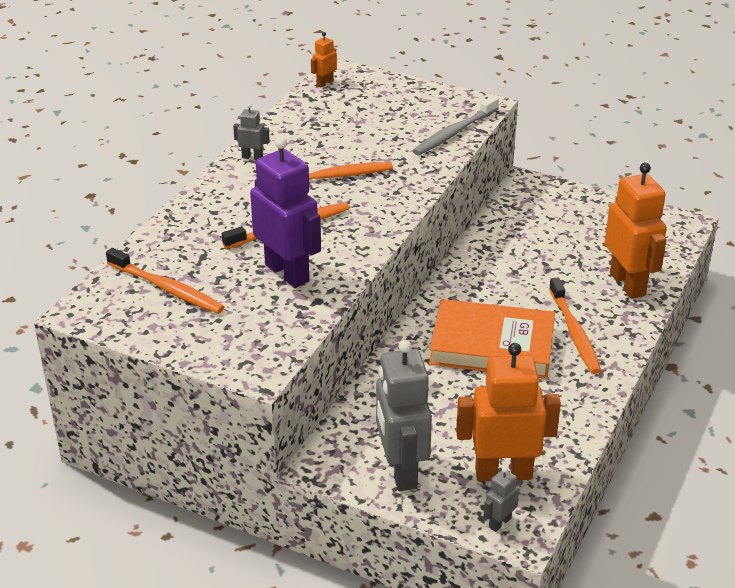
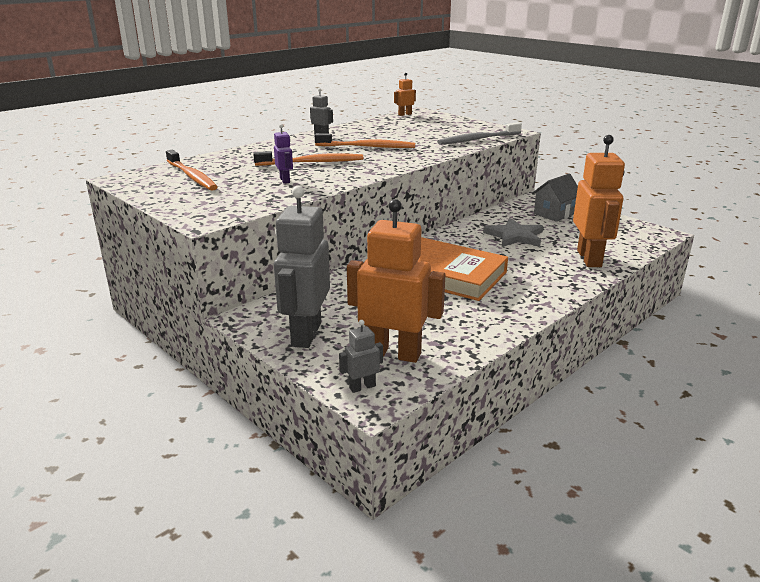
camera: 20 degrees right, 10 degrees down
purple robot [250,137,321,288] -> purple robot [274,124,293,184], size x0.44
orange toothbrush [549,278,601,374] -> none
none -> grey star [483,218,543,247]
none -> grey house [532,174,578,222]

